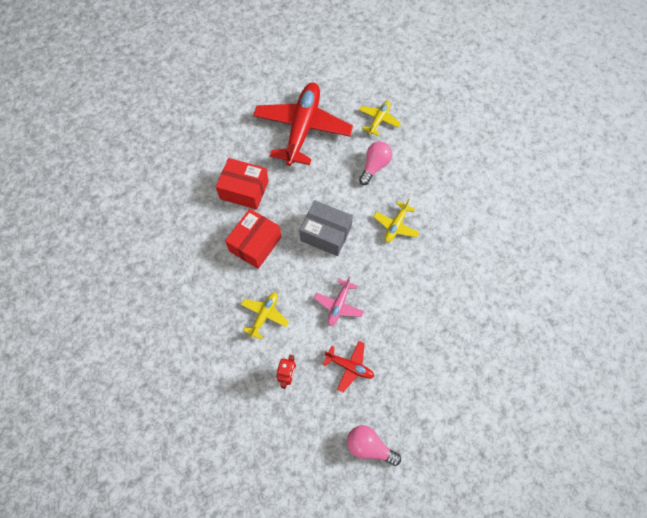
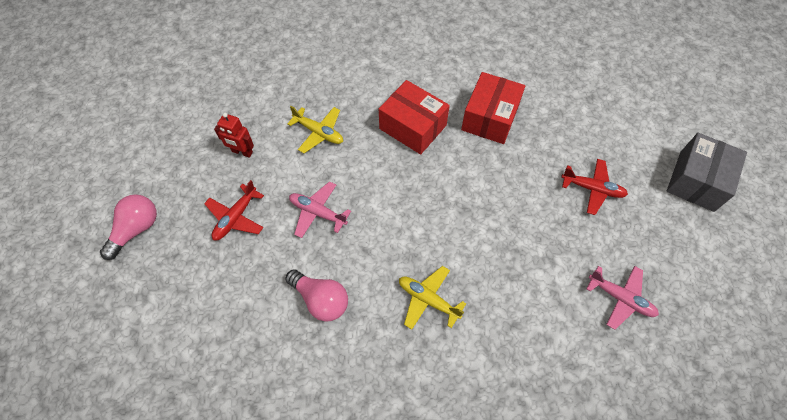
camera: 95 degrees right, 5 degrees down
red plane [253,83,353,166] -> red plane [561,159,628,215], size x0.45
grey box [299,200,353,256] -> grey box moved to [667,133,747,212]
yellow plane [359,101,401,136] -> pink plane [586,266,659,330]
pink light bulb [359,141,392,185] -> pink light bulb moved to [285,269,348,322]

